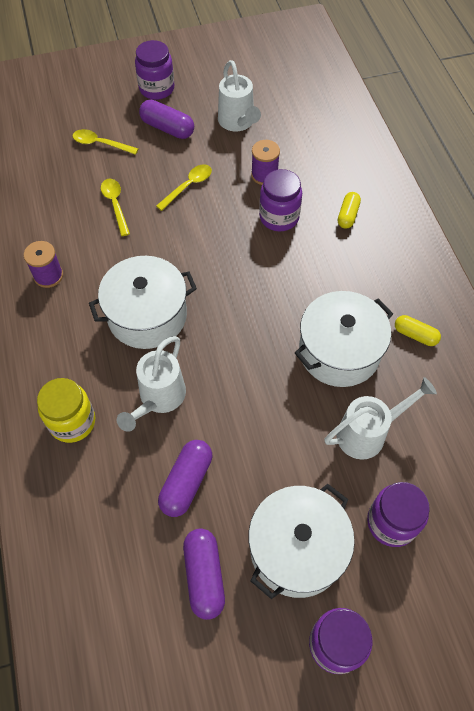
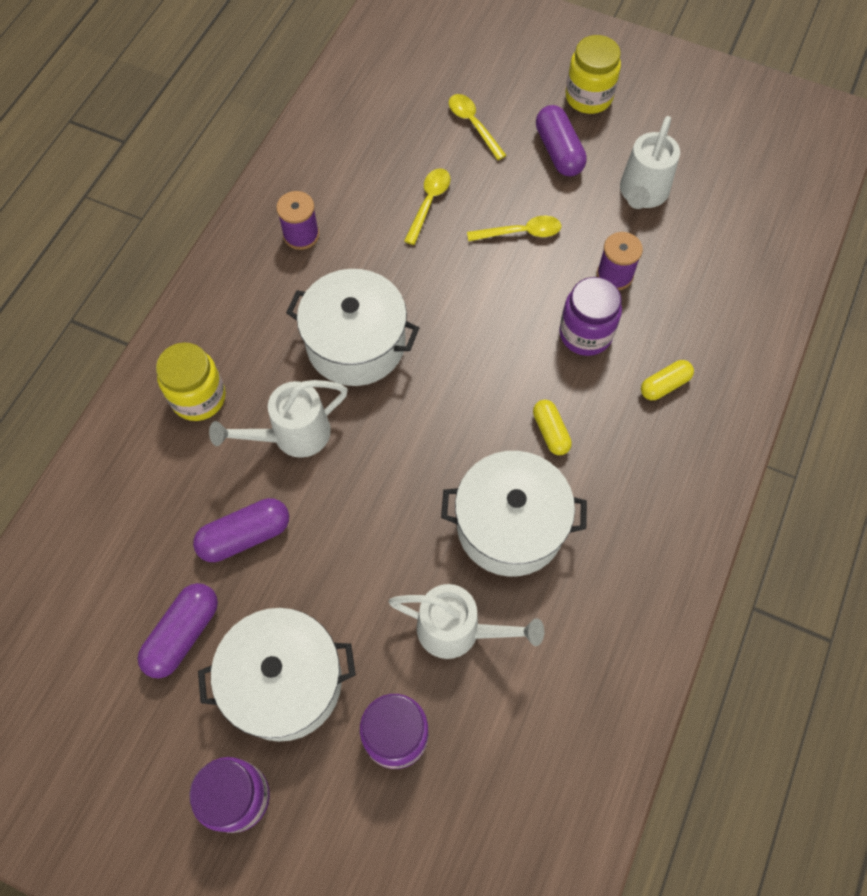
camera: 40 degrees right, 5 degrees up
purple jar [135,40,174,100] -> yellow jar [565,35,621,114]
yellow capsule [395,315,441,346] -> yellow capsule moved to [533,400,572,455]

